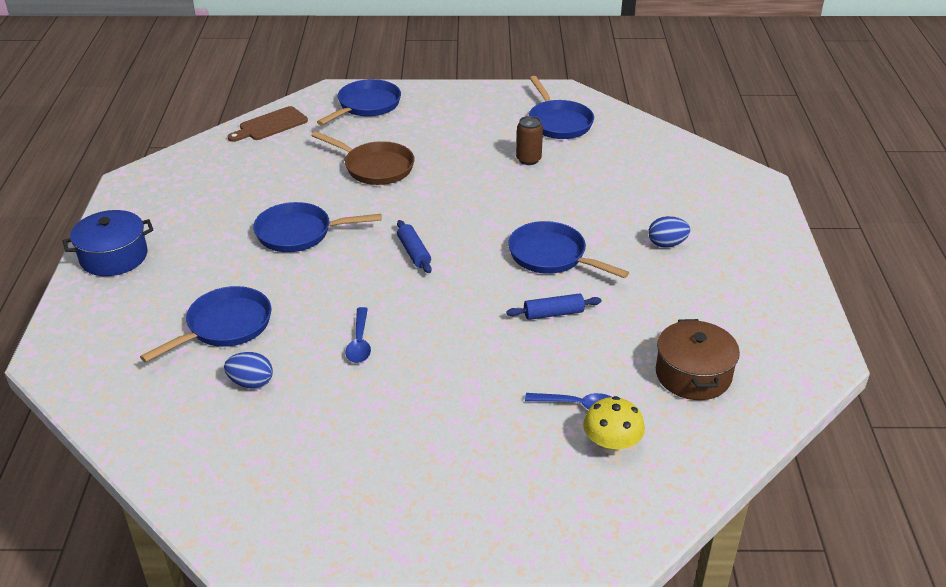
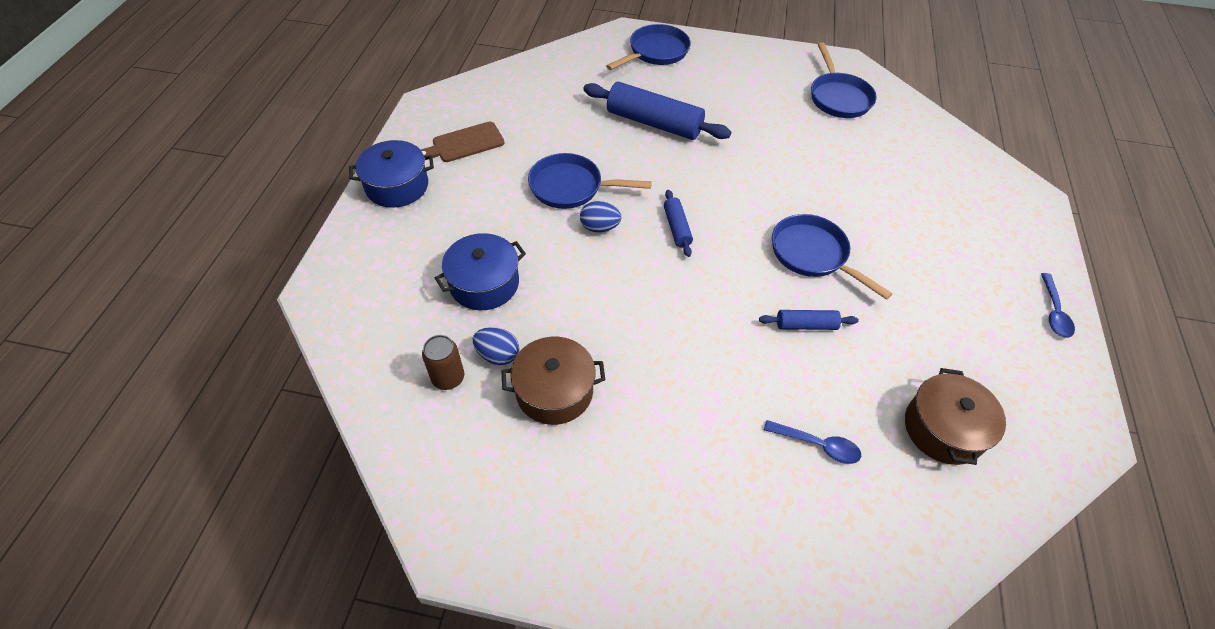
camera: 10 degrees right, 15 degrees up
blue pan [140,286,271,363] -> blue pot [435,233,526,310]
brown cutting board [228,106,308,142] -> brown cutting board moved to [421,122,505,162]
brown pan [311,131,414,185] -> blue rolling pin [583,82,731,140]
blue spoon [345,307,371,363] -> blue spoon moved to [1041,273,1075,338]
brown can [516,116,543,165] -> brown can moved to [422,335,464,390]
yellow mushroom [583,396,645,454] -> none
blue egg [648,216,690,248] -> blue egg moved to [580,201,621,232]
none -> brown pot [502,337,606,425]

